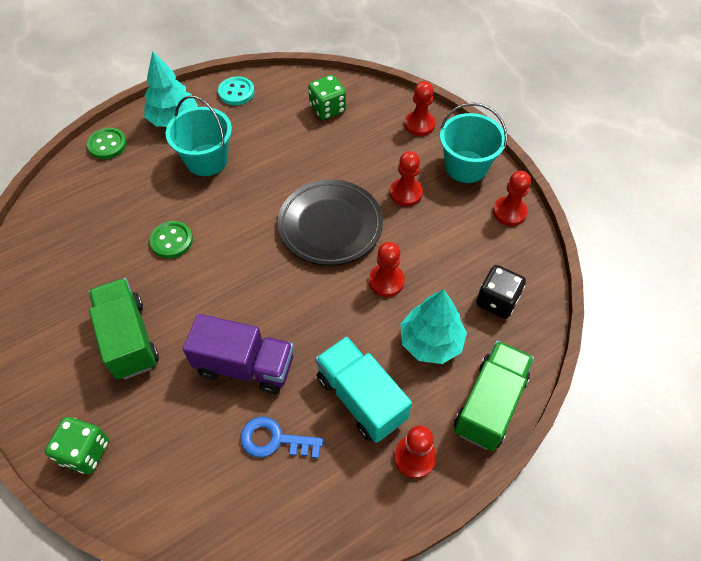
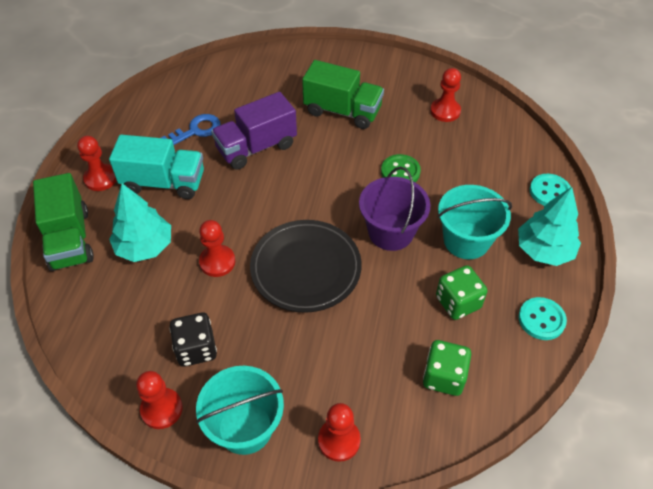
camera: 135 degrees right, 5 degrees down
green dice [45,417,109,474] -> green dice moved to [436,265,487,320]
green button [87,128,127,159] -> turquoise button [530,174,571,206]
red pawn [390,151,423,206] -> red pawn moved to [430,68,461,122]
black dice [476,265,526,319] -> black dice moved to [170,313,217,367]
none -> purple bucket [359,167,431,251]

